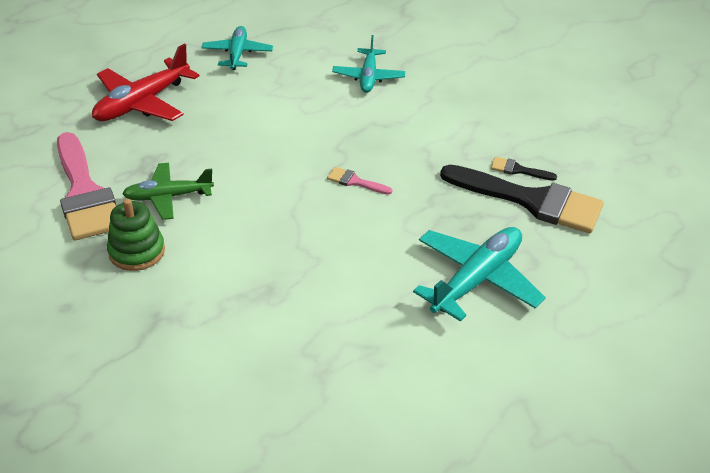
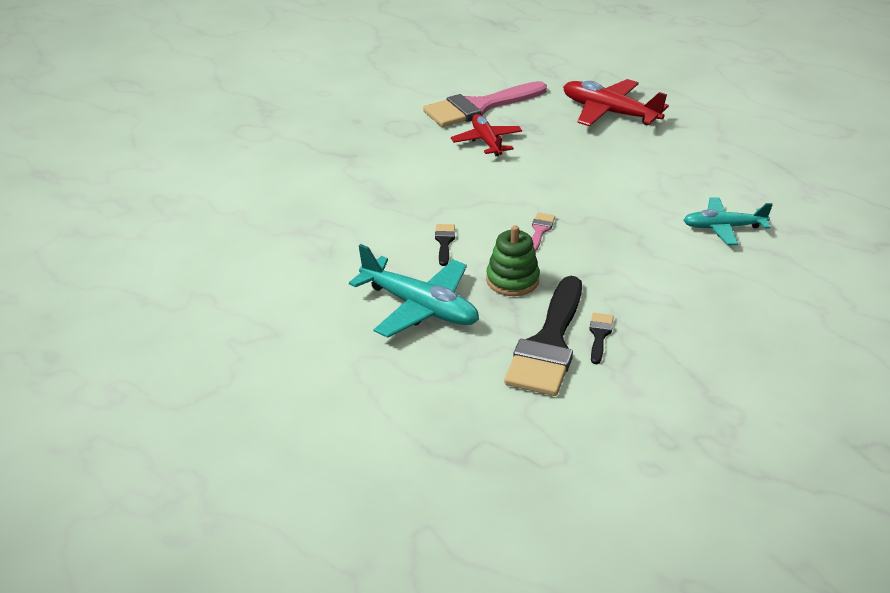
camera: 85 degrees right, 5 degrees down
green stacking toy [107,199,165,271] -> green stacking toy moved to [486,225,540,296]
green plane [122,163,214,220] -> red plane [451,114,522,156]
turquoise plane [201,26,273,70] -> none
none -> black brush [435,224,455,266]

